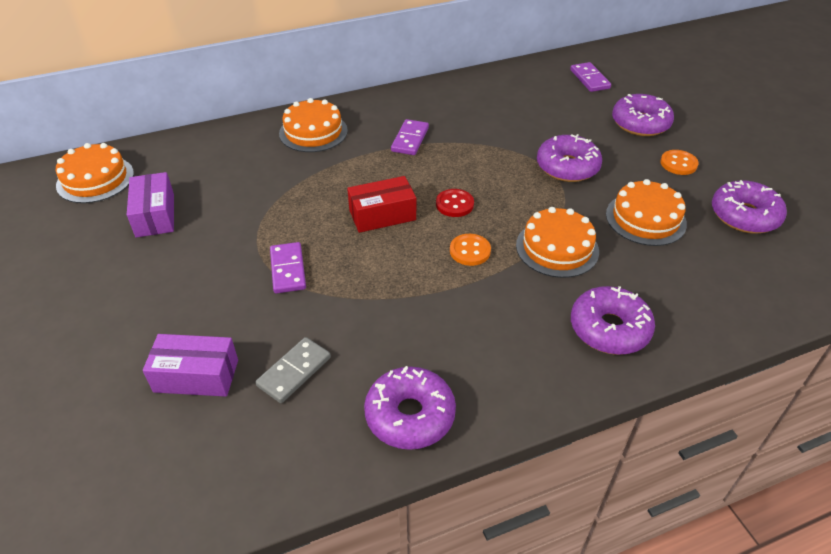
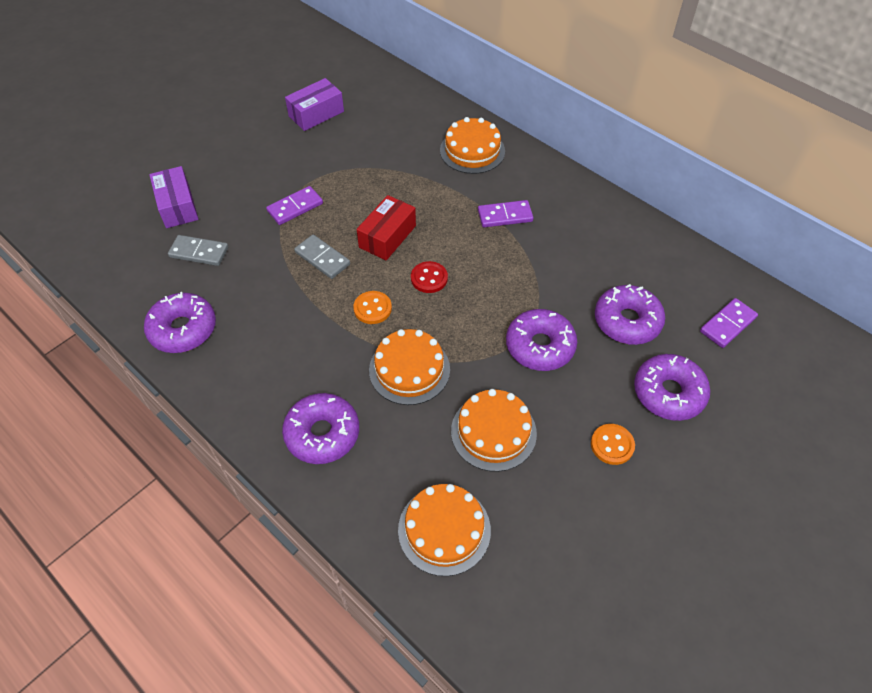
camera: 65 degrees right, 10 degrees up
orange cake [56,143,134,203] -> orange cake moved to [398,484,491,576]
red box [347,176,416,233] -> red box turned 75 degrees clockwise [357,195,416,260]
purple donut [712,180,787,234] -> purple donut moved to [595,284,665,345]
none -> grey domino [294,234,350,279]

